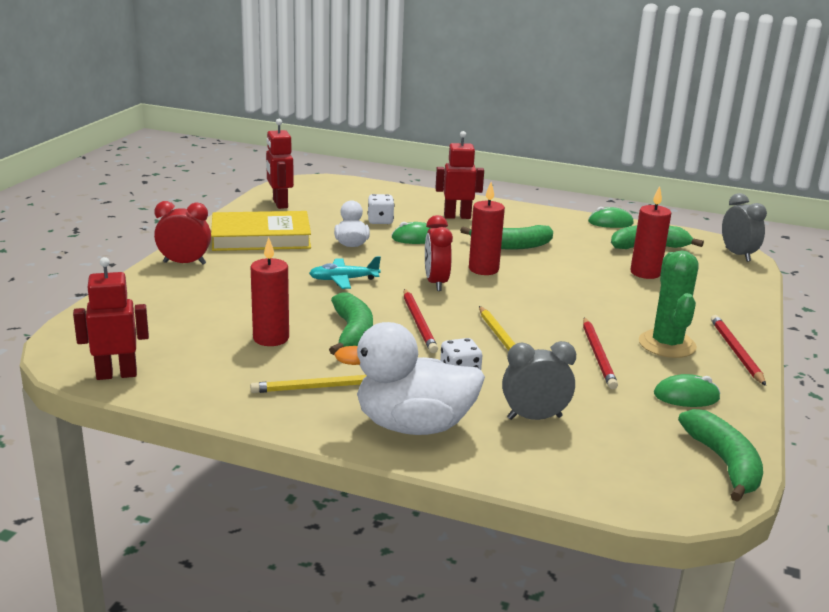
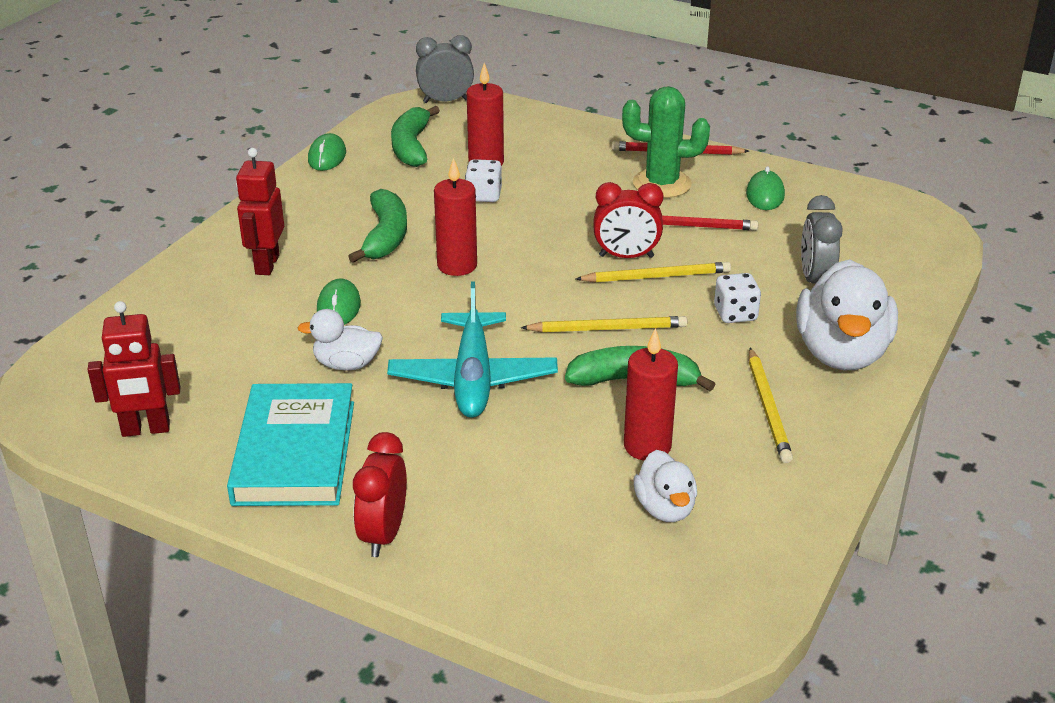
camera: 80 degrees left, 10 degrees up
red robot [73,257,149,380] -> none
yellow book [211,211,311,251] -> turquoise book [227,383,354,506]
turquoise plane [309,256,381,289] -> turquoise plane [387,281,558,418], size x1.70
white dice [368,194,394,224] -> white dice moved to [465,159,502,202]
red pencil [404,289,438,353] -> yellow pencil [521,316,687,332]
red clock [425,215,453,291] -> red clock moved to [594,182,663,258]
green banana [678,409,763,502] -> none
none -> white duck [634,450,697,522]

